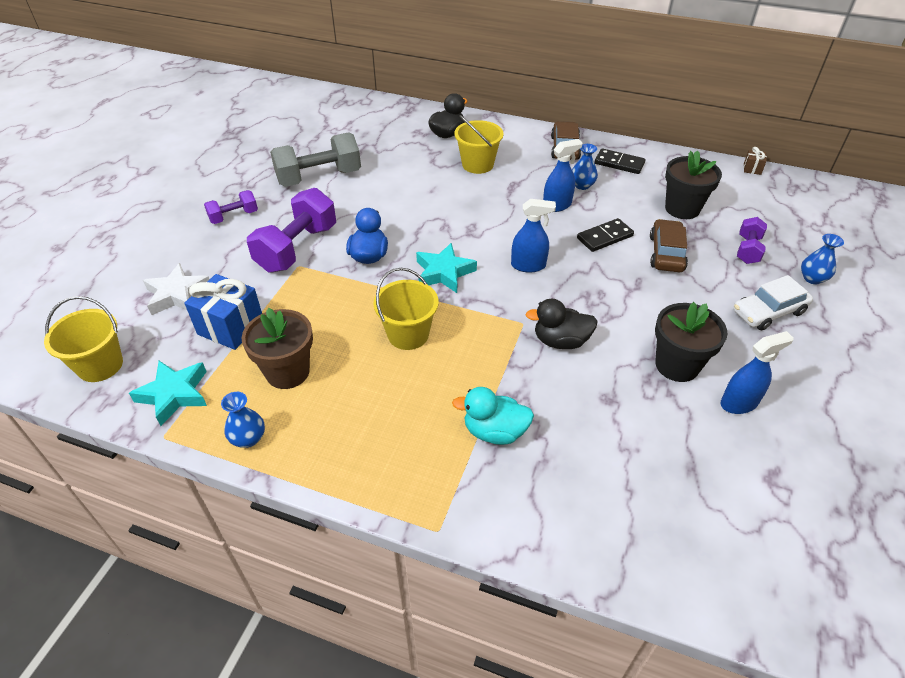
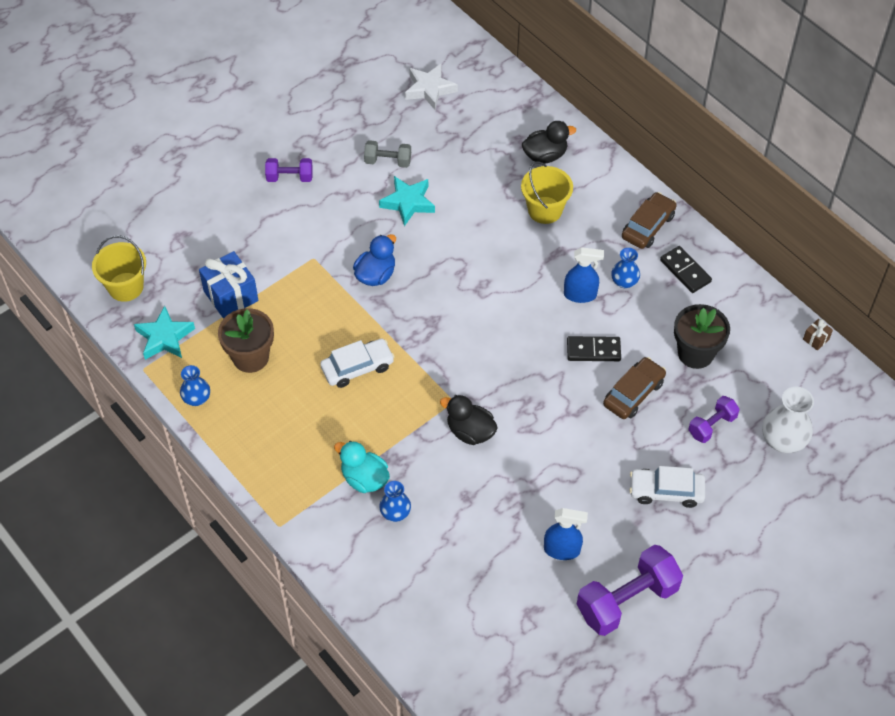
camera: 30 degrees right, 10 degrees up
white star [143,263,210,315] -> white star moved to [405,63,458,110]
purple dumbbell [247,188,336,273] -> purple dumbbell moved to [577,545,683,636]
grey dumbbell [270,132,361,187] -> grey dumbbell [364,140,411,168], size x0.54
yellow bucket [373,268,438,350] -> white car [320,339,395,388]
turquoise star [416,243,477,293] -> turquoise star moved to [379,176,435,226]
blue spray bottle [511,199,556,273] -> none
black flower pot [655,302,728,382] -> none
blue vase [801,234,844,285] -> blue vase moved to [379,481,411,522]
none -> white vase [762,387,814,453]

